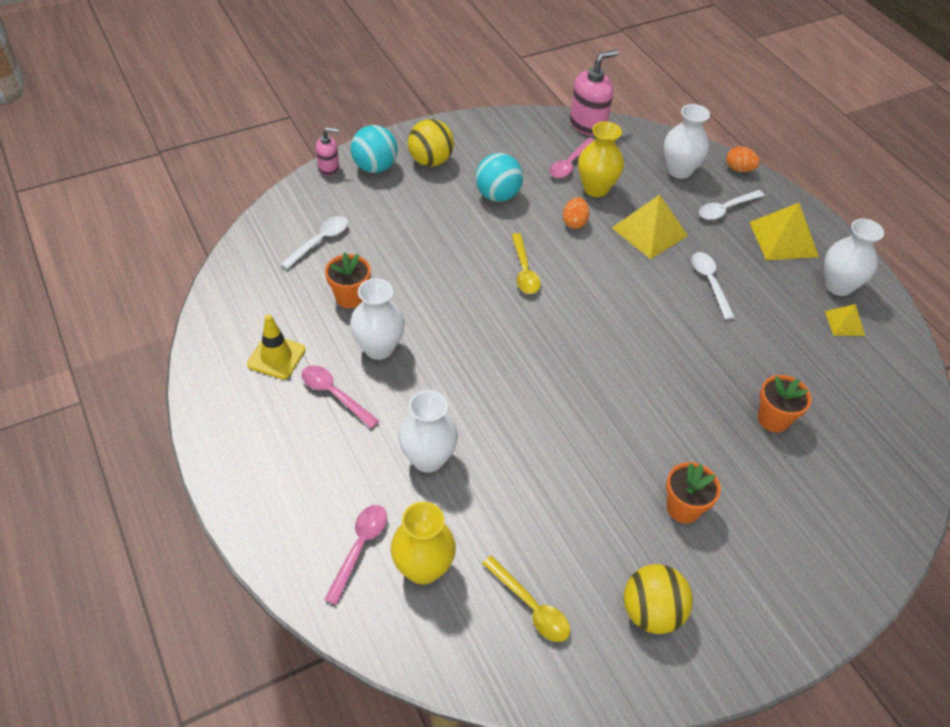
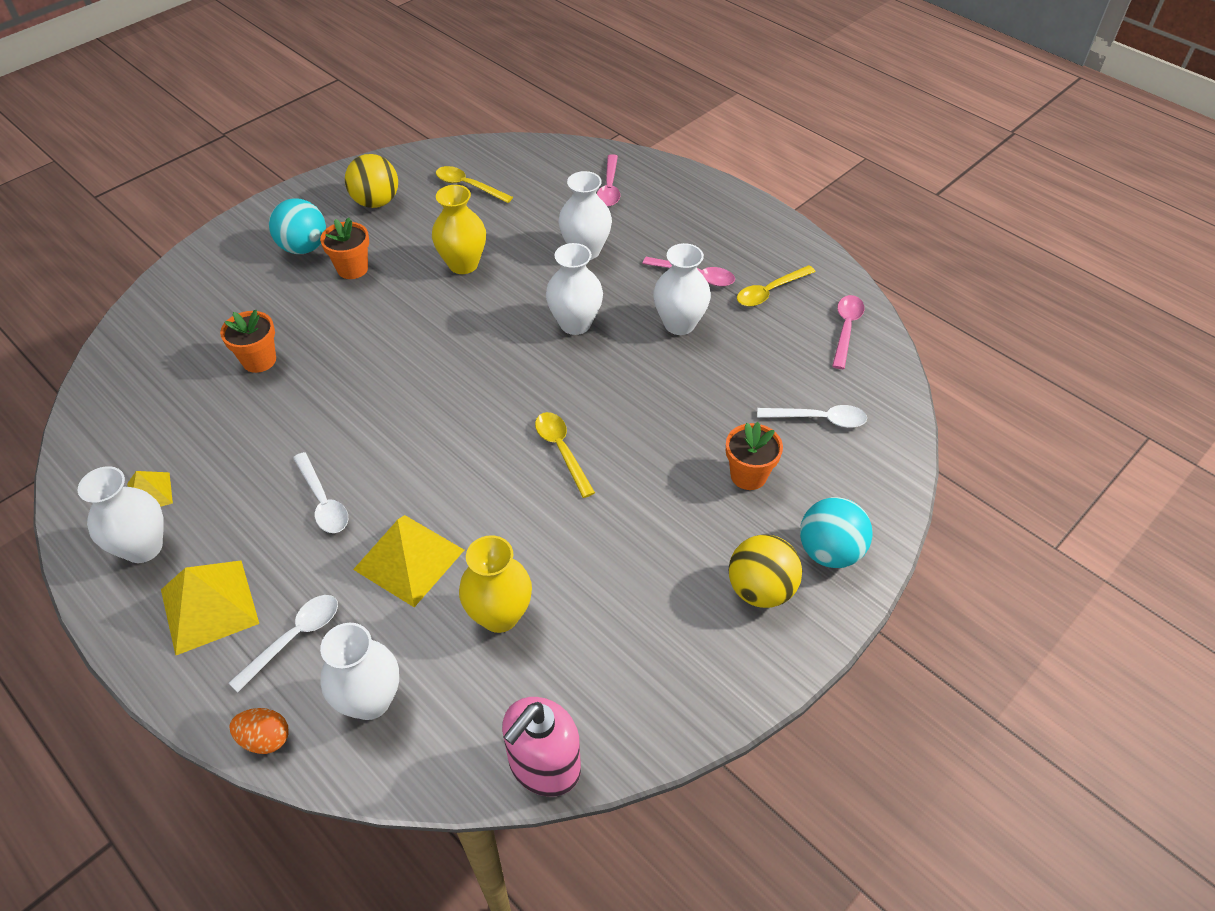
camera: 165 degrees right, 0 degrees up
yellow traffic cone [247,314,305,379] -> yellow spoon [737,265,816,306]
white spoon [281,216,348,269] -> white spoon turned 105 degrees counterclockwise [757,405,867,428]
pink soap dispenser [316,127,339,176] -> none
orange flower pot [325,253,371,308] -> orange flower pot moved to [726,422,783,490]
yellow vase [391,502,456,585] -> yellow vase moved to [432,185,486,274]
turquoise ball [475,153,523,202] -> turquoise ball moved to [269,198,326,254]
pink spoon [549,137,595,178] -> pink spoon moved to [832,295,864,369]
orange egg [563,197,590,229] -> none
none -> white vase [546,243,603,335]

